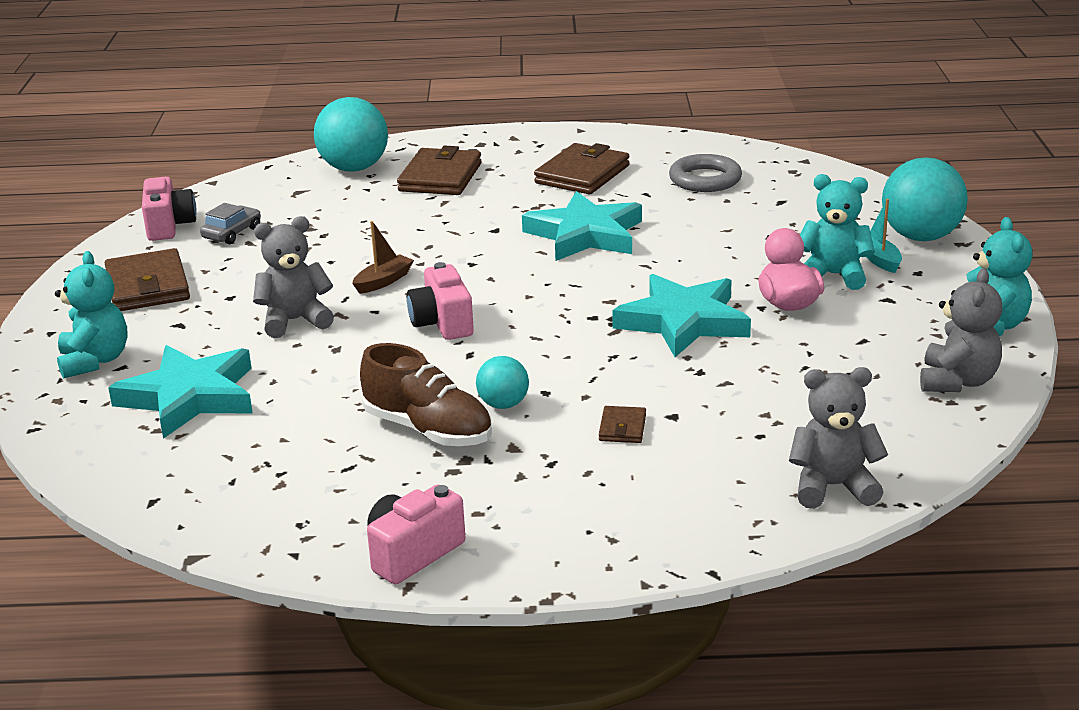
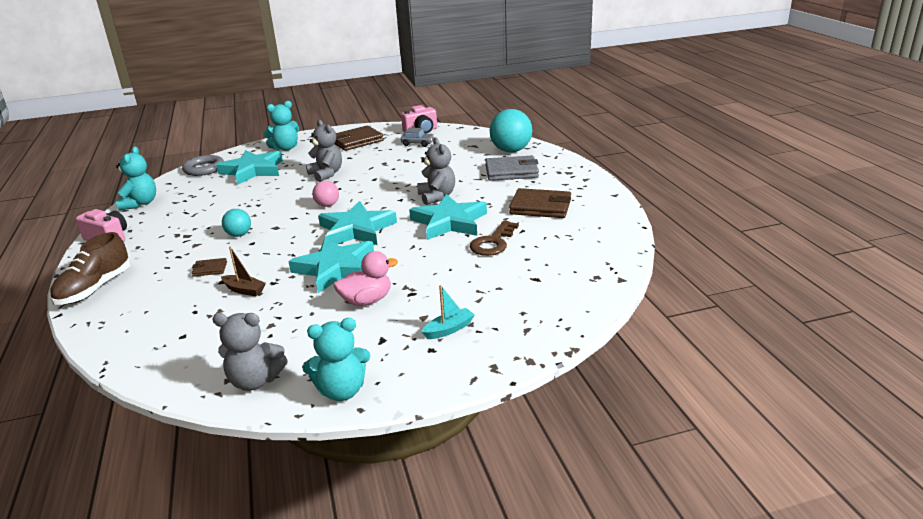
camera: 75 degrees right, 0 degrees up
brown boat [352,221,414,294] -> brown boat moved to [221,246,266,296]
brown shoe [360,343,492,446] -> brown shoe moved to [50,232,131,305]
brown wallet [397,146,482,195] -> grey wallet [485,156,539,181]
pink camera [407,262,474,340] -> pink ball [312,181,339,207]
grey ring [669,154,742,192] -> grey ring moved to [182,155,224,176]
grey teddy bear [789,367,888,509] -> grey teddy bear moved to [417,138,455,205]
turquoise teddy bear [800,174,875,290] -> turquoise teddy bear moved to [116,147,156,210]
turquoise ball [882,157,968,241] -> none
none -> turquoise star [318,201,397,245]
none -> brown key [470,221,519,256]

